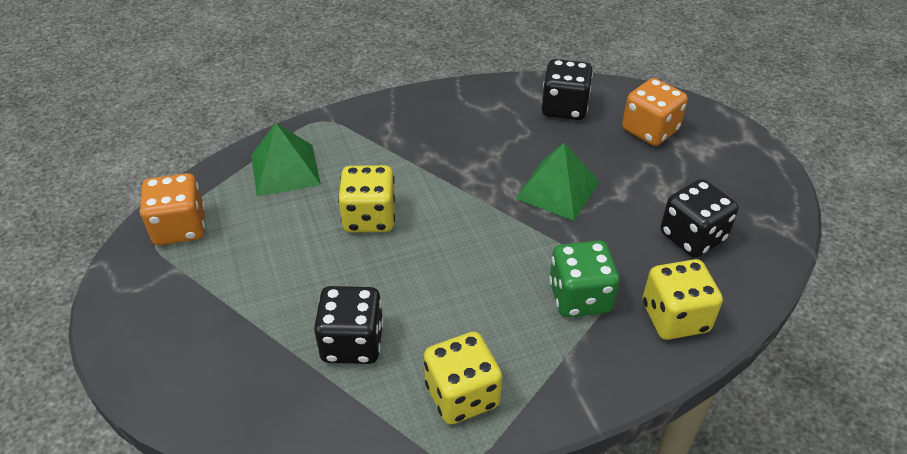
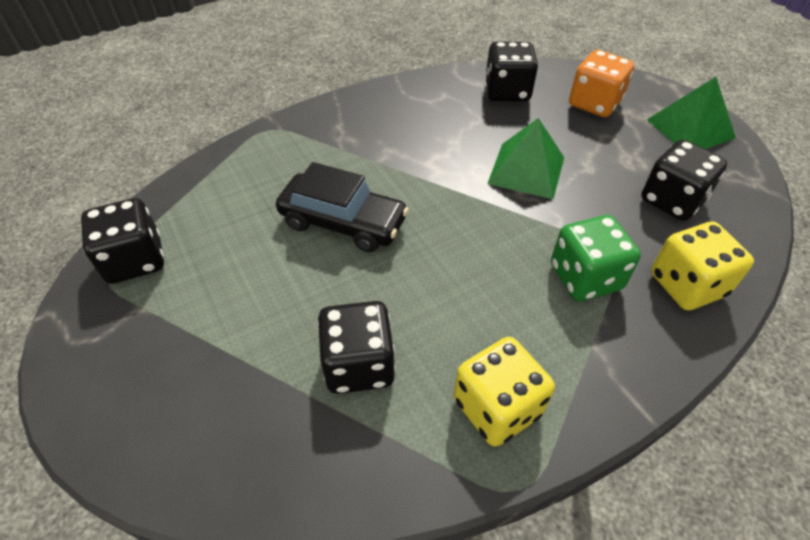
camera: 10 degrees left, 5 degrees up
orange dice [140,173,205,245] -> black dice [81,198,164,284]
green pyramid [251,123,321,196] -> green pyramid moved to [647,77,736,149]
yellow dice [338,165,395,232] -> black car [276,162,409,252]

